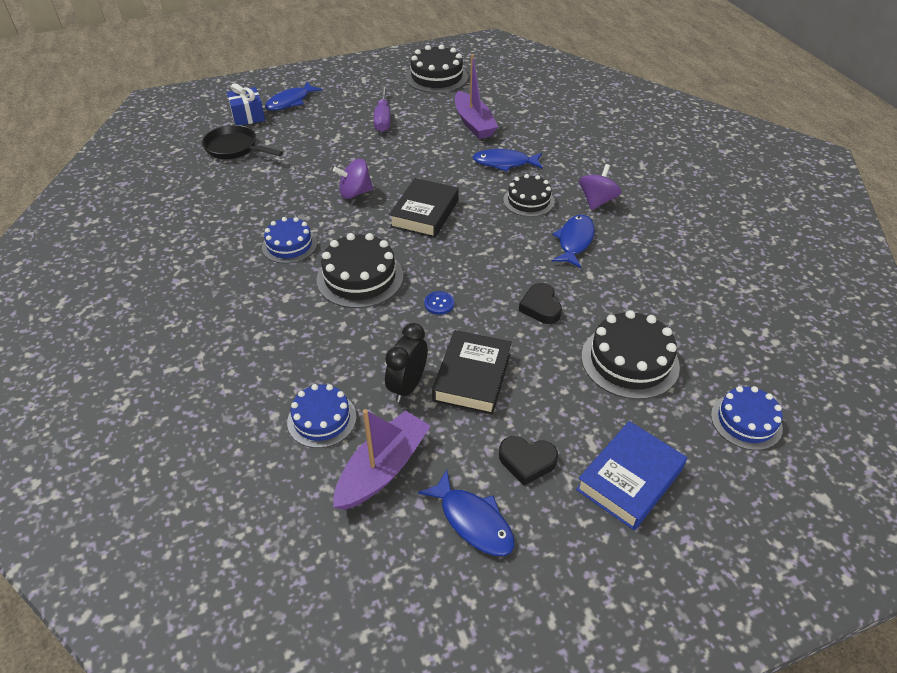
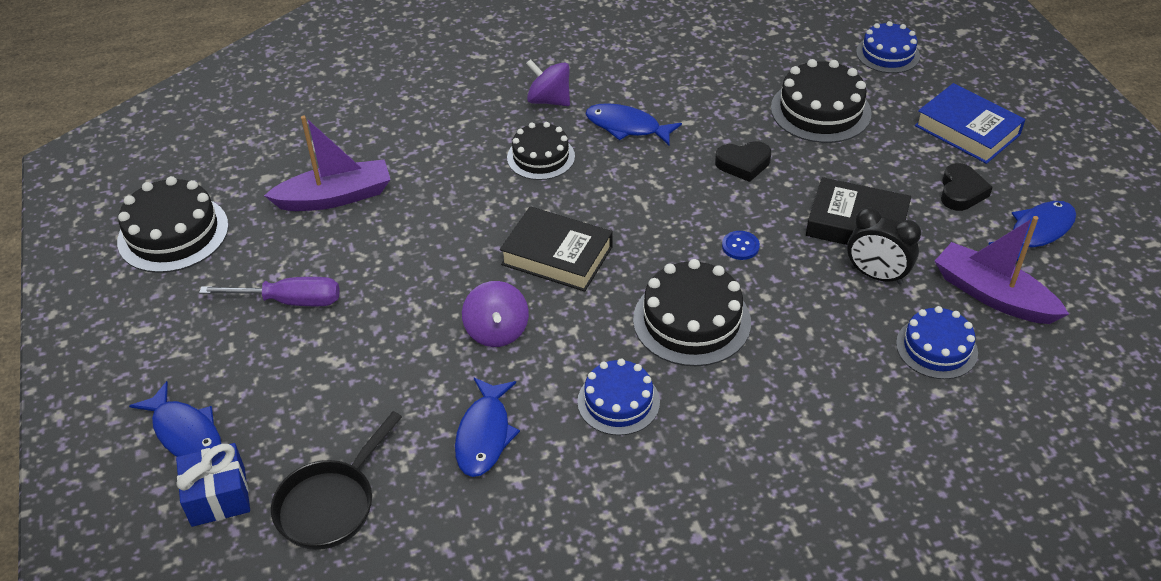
camera: 85 degrees left, 0 degrees up
blue fish [473,149,543,172] -> blue fish moved to [455,377,520,477]

